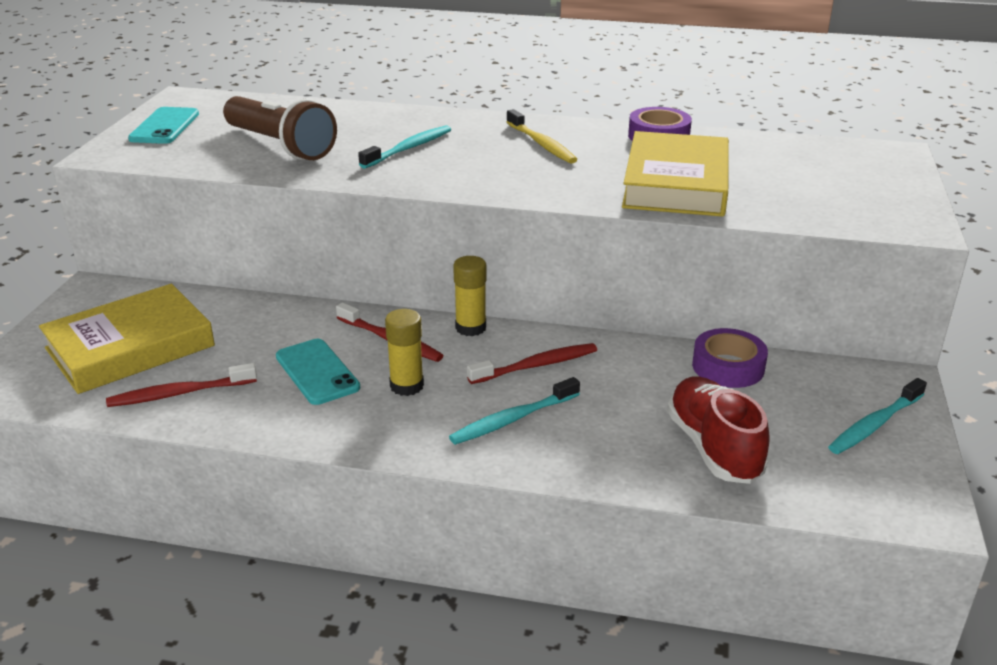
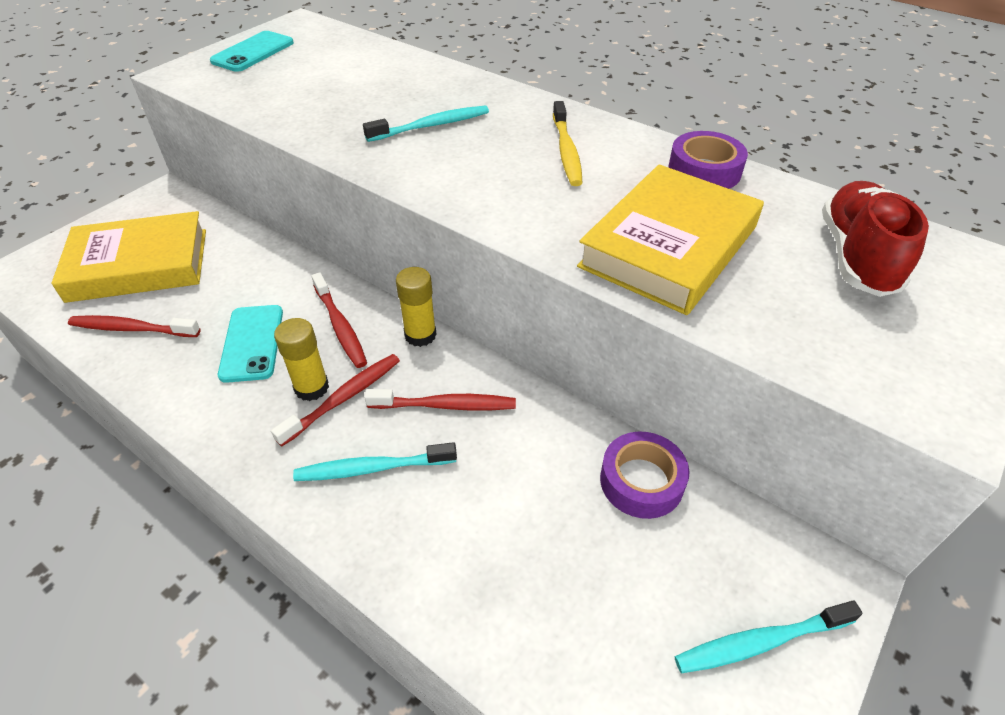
camera: 25 degrees right, 15 degrees up
brown flashlight [223,96,337,160] -> none
red shoe [667,377,769,484] -> red shoe moved to [822,181,929,297]
none -> red toothbrush [271,354,400,446]

